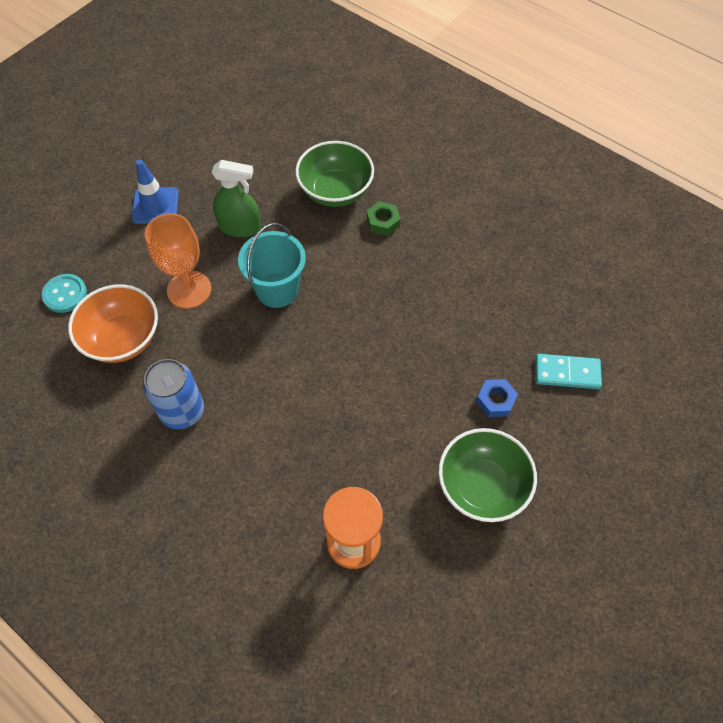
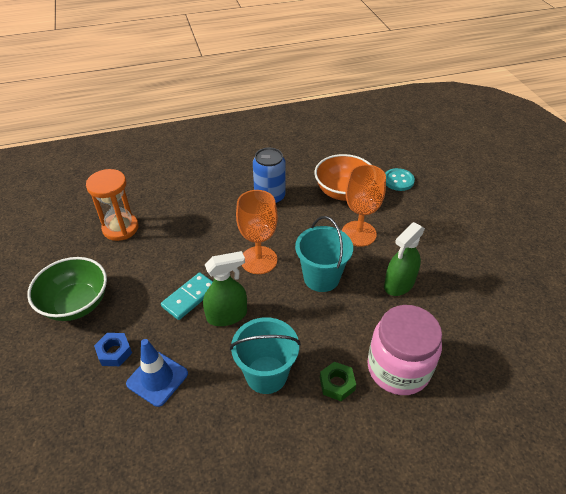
camera: 125 degrees right, 15 degrees down
blue traffic cone [131,159,179,224] -> blue traffic cone moved to [126,339,188,407]
green bowl [295,141,374,207] -> pink jar [367,305,442,395]
turquoise domino [535,354,602,389] -> turquoise domino moved to [161,272,213,320]
none -> green spray bottle [203,251,247,326]
none -> turquoise bucket [230,317,301,394]
none -> orange goblet [236,190,278,274]

